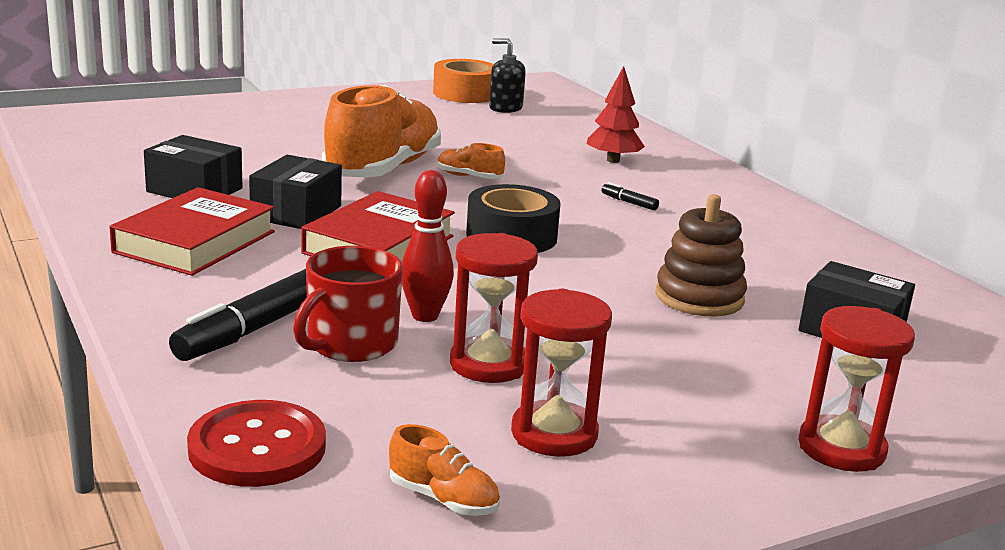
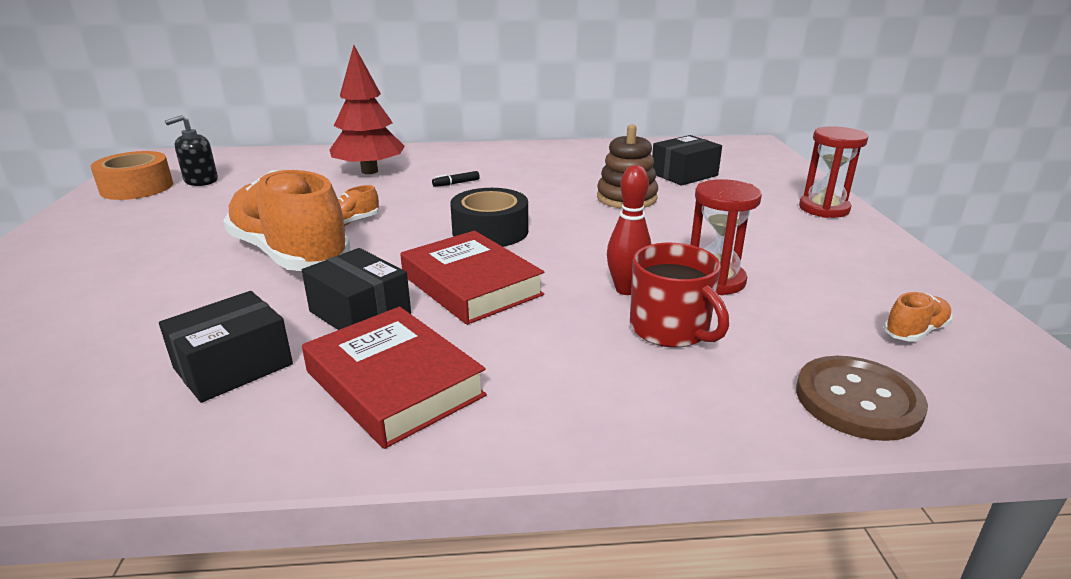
camera: 65 degrees left, 5 degrees up
black marker [169,269,307,361] -> none
red button [187,400,326,487] -> brown button [796,356,928,441]
red hourglass [511,289,612,457] -> none
red tree [587,66,645,163] -> red tree [330,45,405,174], size x1.54

